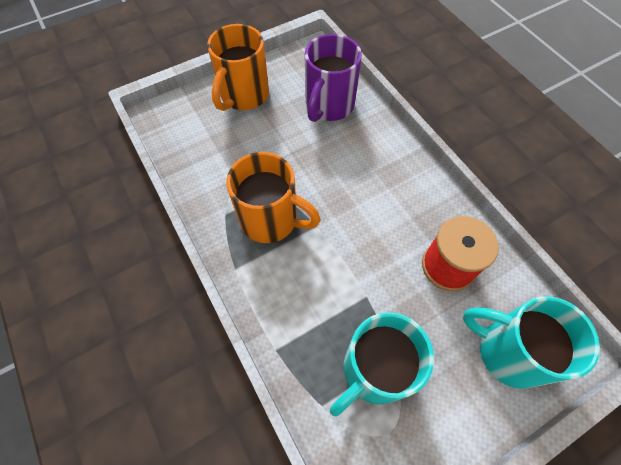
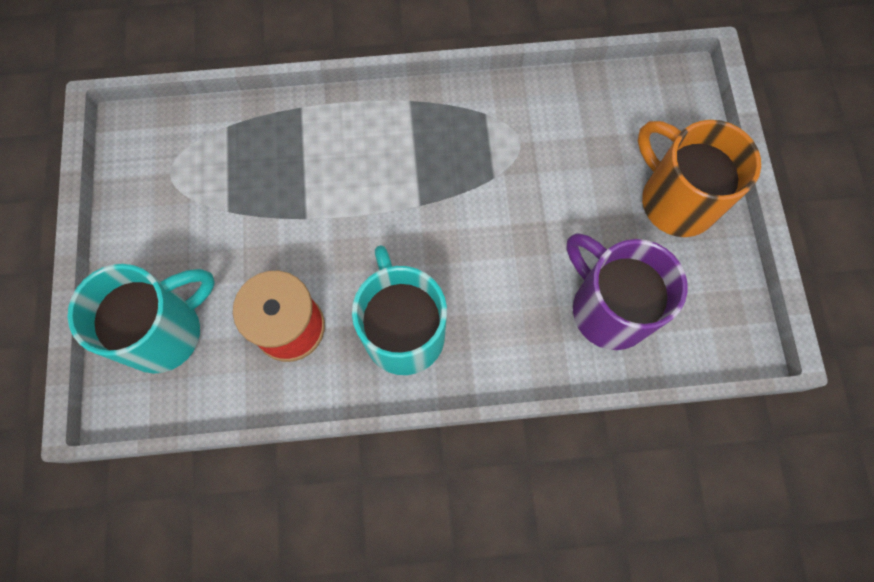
camera: 115 degrees right, 10 degrees up
orange mug [226,152,321,243] -> none
turquoise mug [330,312,434,416] -> turquoise mug moved to [352,245,447,375]

